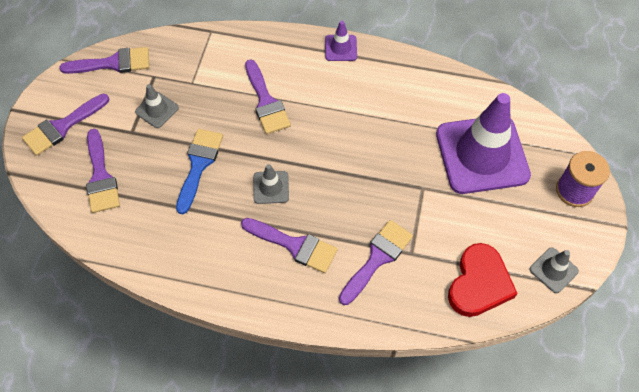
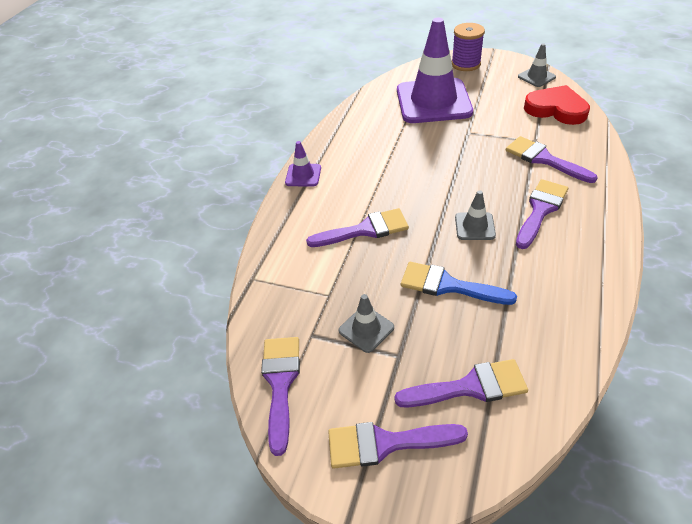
camera: 80 degrees left, 15 degrees down
purple brush [22,94,109,156] -> purple brush turned 120 degrees clockwise [328,422,468,468]

